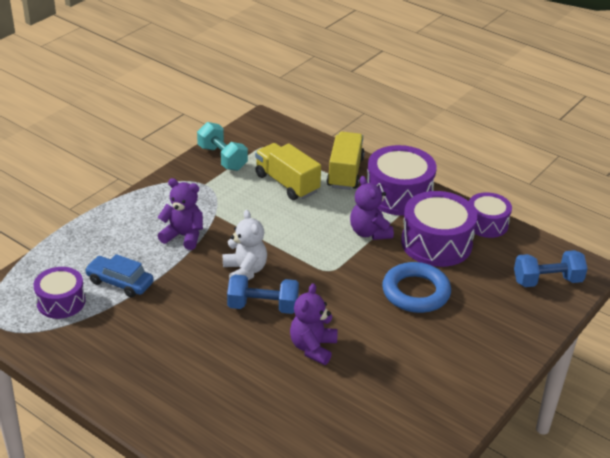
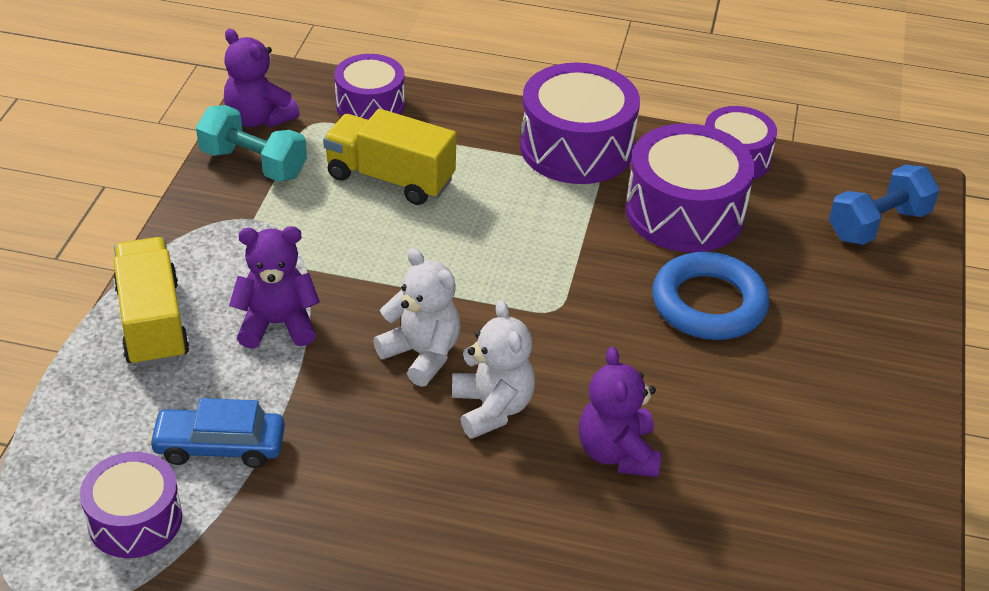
camera: 25 degrees left, 5 degrees up
blue dumbbell [227,275,299,314] -> white teddy bear [452,300,535,439]
yellow truck [327,132,365,190] -> yellow truck moved to [113,237,189,367]
purple teddy bear [350,176,394,240] -> purple teddy bear moved to [224,29,300,127]
none -> purple drum [334,54,405,120]

